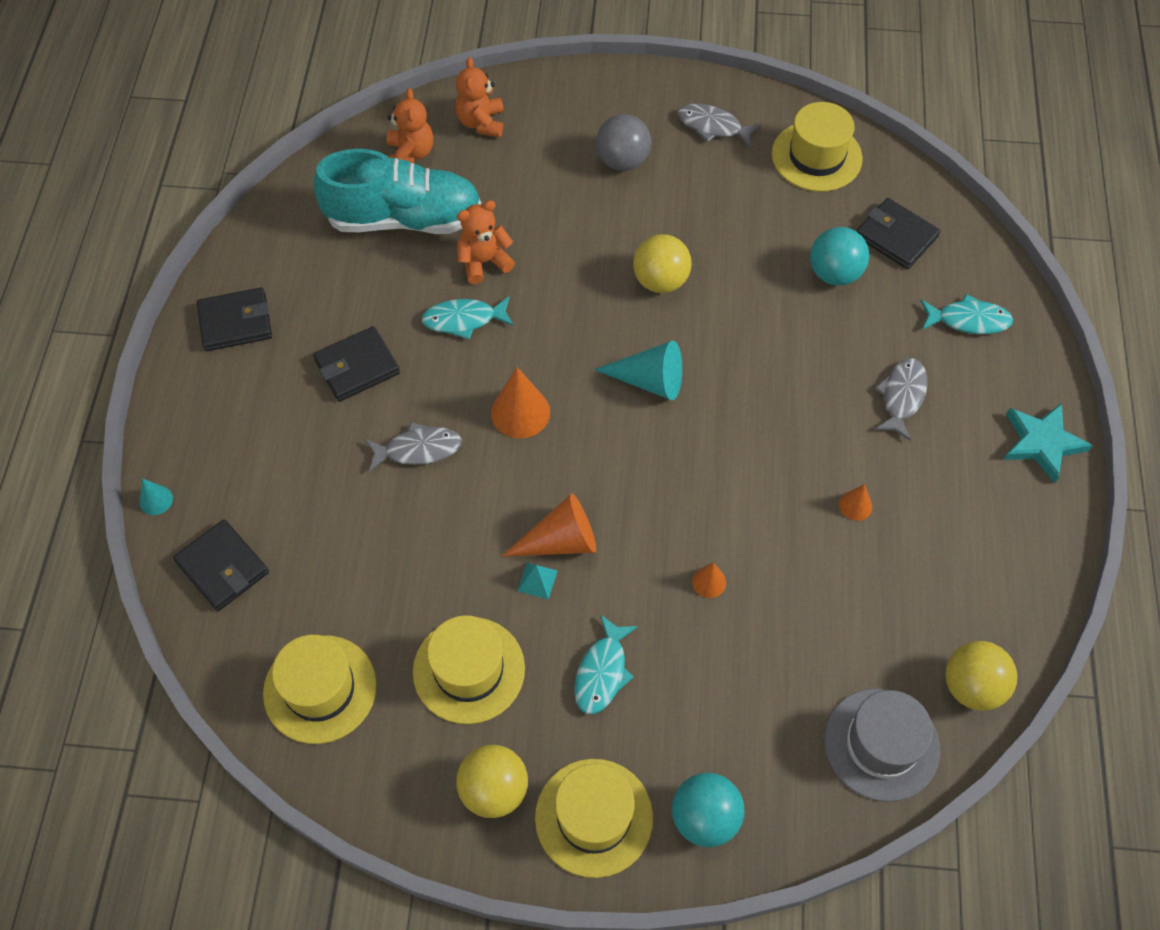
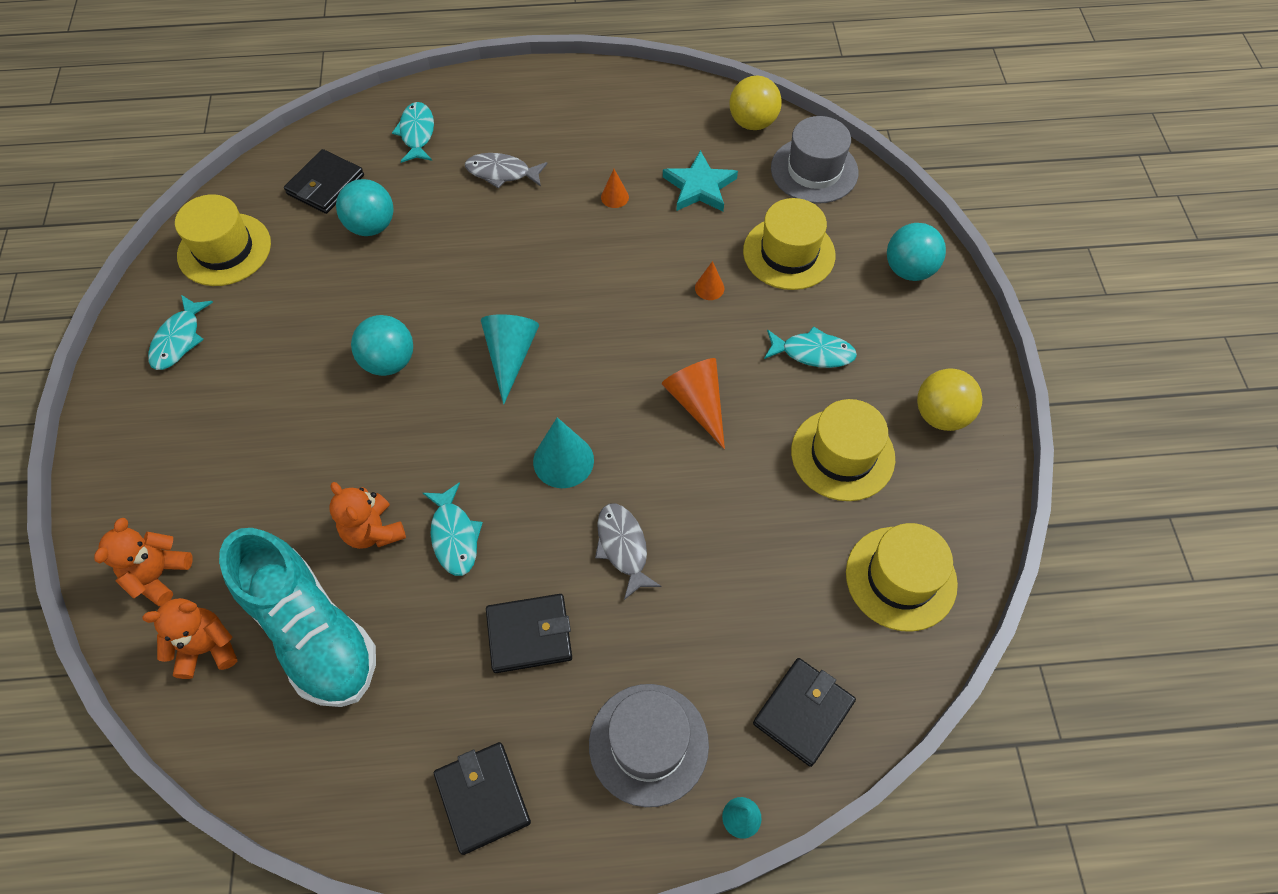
camera: 100 degrees left, 0 degrees up
turquoise shoe [313,149,481,234] -> turquoise shoe turned 150 degrees clockwise [219,528,376,707]
black wallet [313,326,400,402] -> black wallet turned 60 degrees counterclockwise [486,594,572,673]
orange teddy bear [455,57,504,138] -> orange teddy bear turned 120 degrees clockwise [94,518,193,606]
orange cone [491,367,550,439] -> turquoise cone [533,417,594,488]
turquoise pyramid [518,563,558,600] -> none
yellow hat [535,759,653,878] -> yellow hat moved to [743,198,836,290]
grey ball [596,114,651,171] -> none
yellow ball [633,234,692,293] -> turquoise ball [351,315,413,376]
grey fish [678,104,761,147] -> turquoise fish [148,295,213,370]
turquoise star [1004,403,1093,483] -> turquoise star moved to [663,150,738,212]
none -> grey hat [589,684,709,807]

